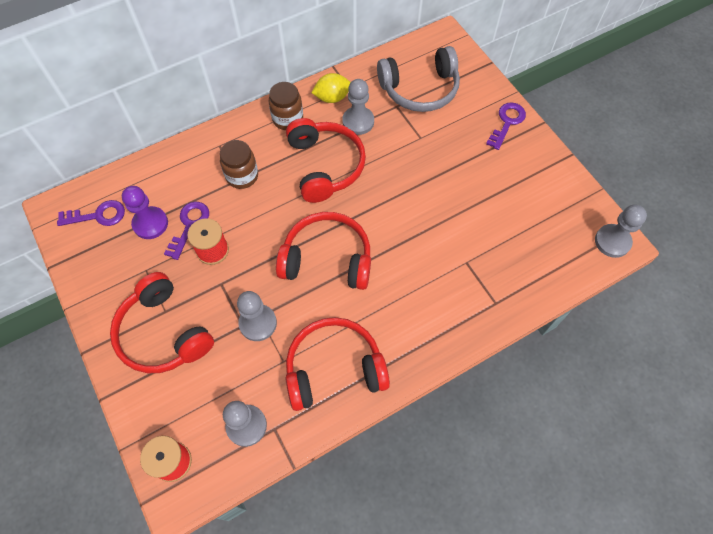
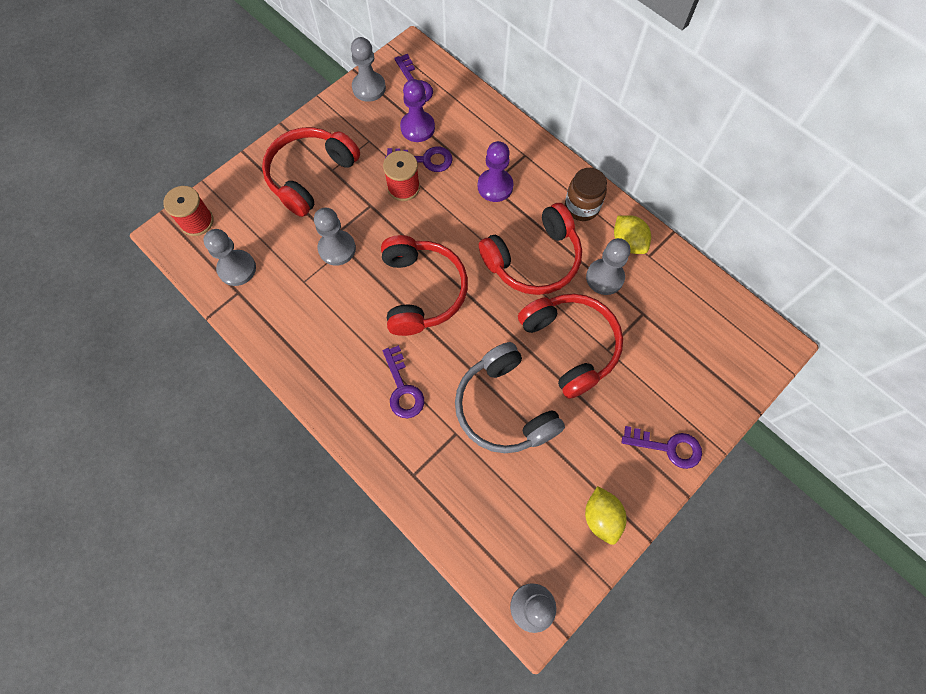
camera: 75 degrees right, 5 degrees up
brown jar [220,140,258,189] -> purple pawn [478,141,514,202]
red headphones [286,317,390,411] -> red headphones moved to [518,294,623,399]
grey headphones [377,46,460,112] -> grey headphones moved to [455,342,565,453]
none -> grey pawn [351,37,386,102]
none -> purple key [383,345,424,418]
none -> yellow lemon [585,486,627,545]

